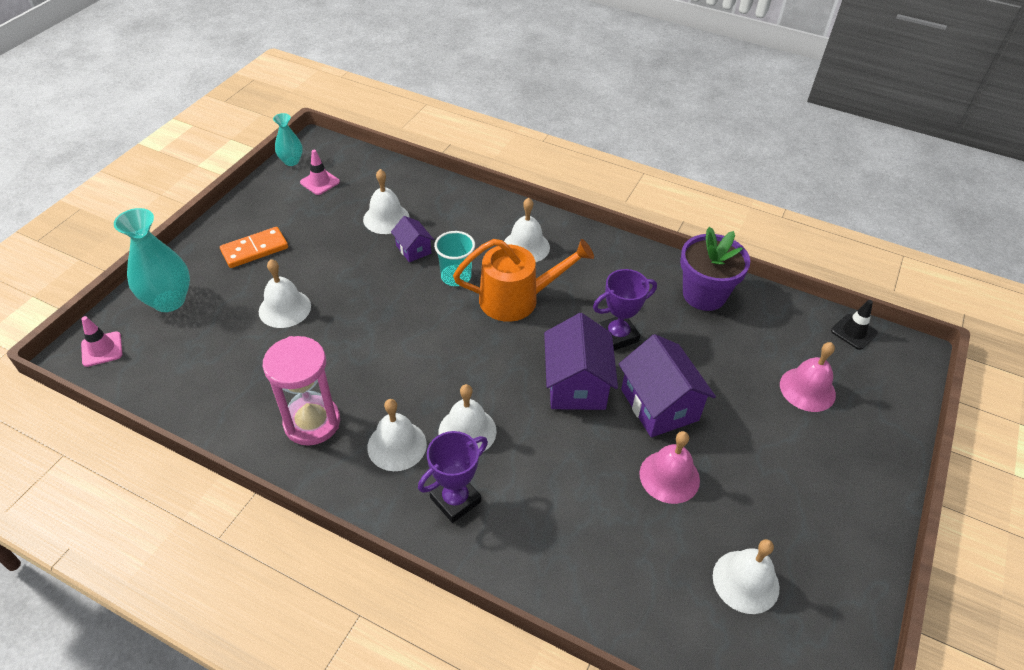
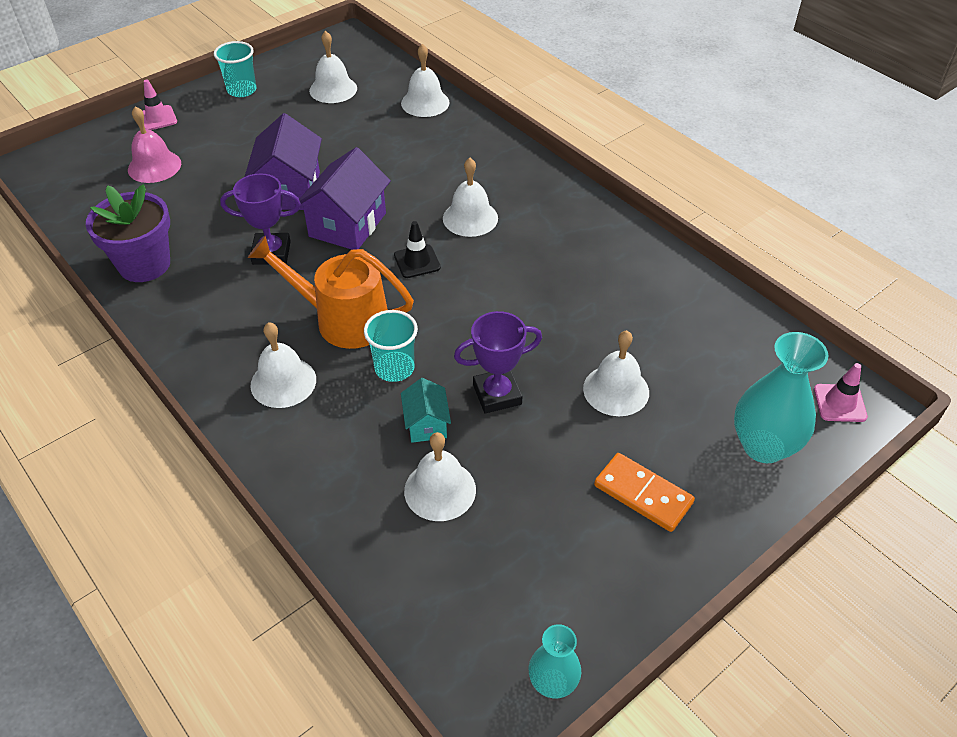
camera: 155 degrees left, 0 degrees up
orange domino [220,227,288,268] -> orange domino turned 45 degrees clockwise [594,453,695,532]
pink hourglass [263,336,340,446] -> none
pink traffic cone [300,150,340,195] -> pink traffic cone moved to [143,79,177,130]
white bell [367,399,427,471] -> white bell moved to [401,44,450,117]
purple house [391,216,434,262] -> turquoise house [401,378,451,443]
purple trophy [418,431,488,523] -> purple trophy moved to [454,311,542,414]
pink bell [639,431,700,504] -> none
black traffic cone [831,300,878,350] -> black traffic cone moved to [394,221,441,278]
none -> turquoise cup [214,41,257,97]

